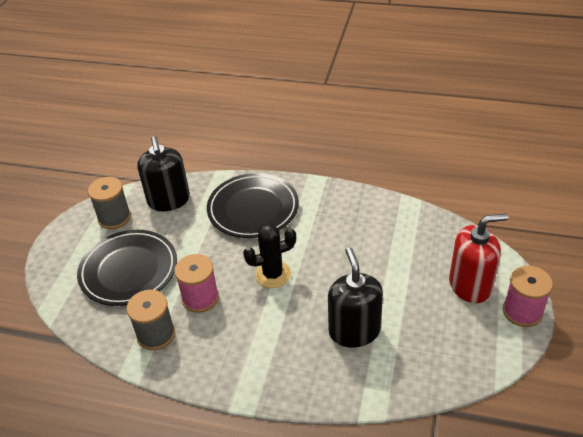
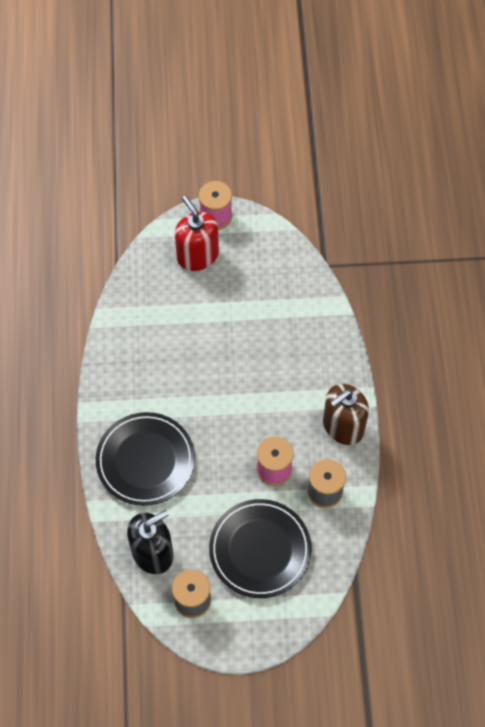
camera: 110 degrees left, 20 degrees up
black cactus [243,224,296,288] -> none
black soap dispenser [328,247,383,348] -> none
none -> brown soap dispenser [323,384,369,445]

